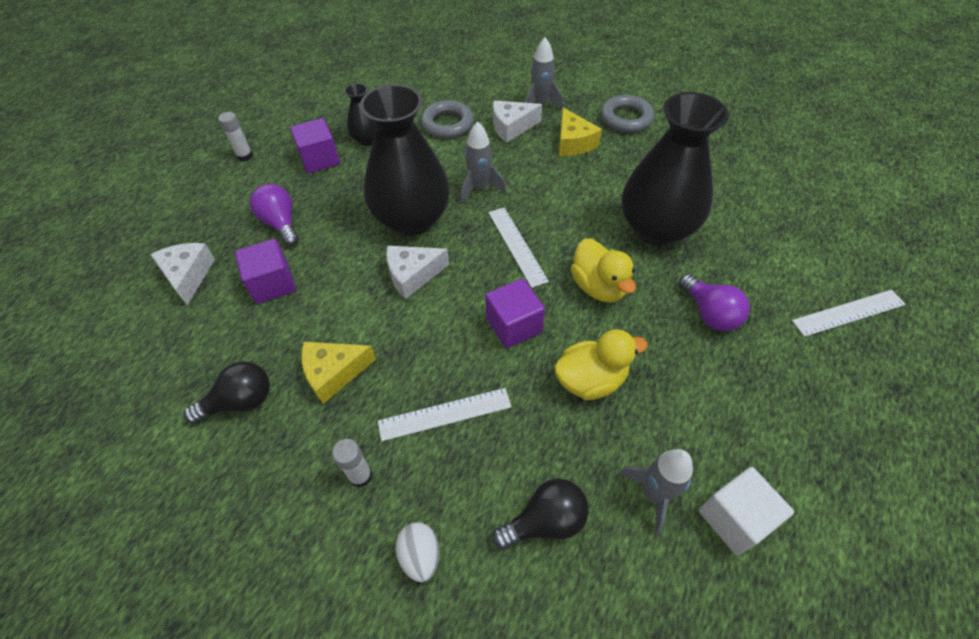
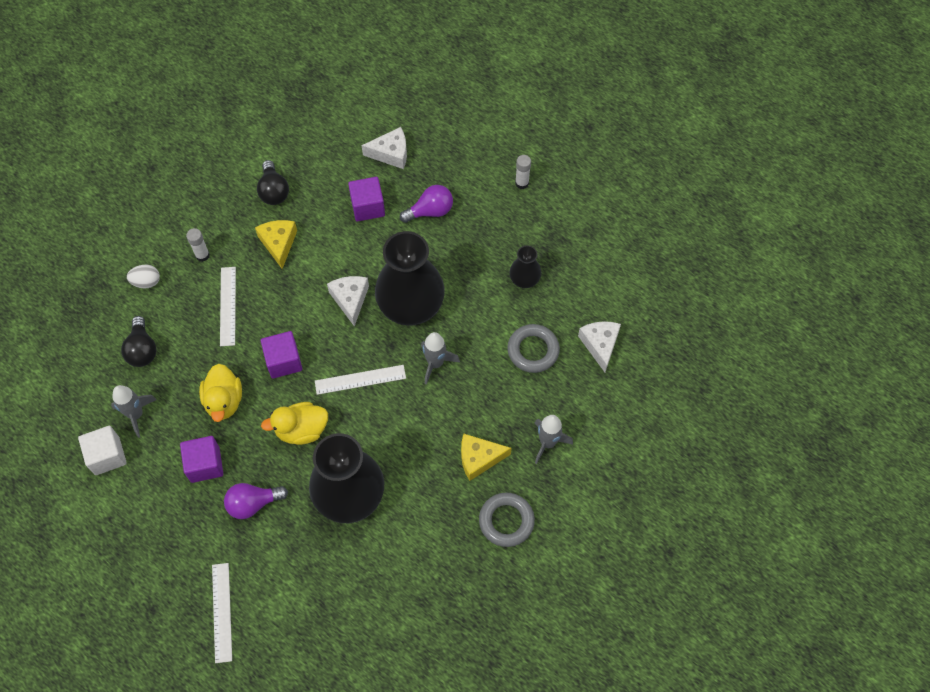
camera: 100 degrees right, 10 degrees up
purple cube [290,118,340,173] -> purple cube moved to [180,436,223,483]
white cheese [493,100,542,143] -> white cheese moved to [578,321,621,372]

